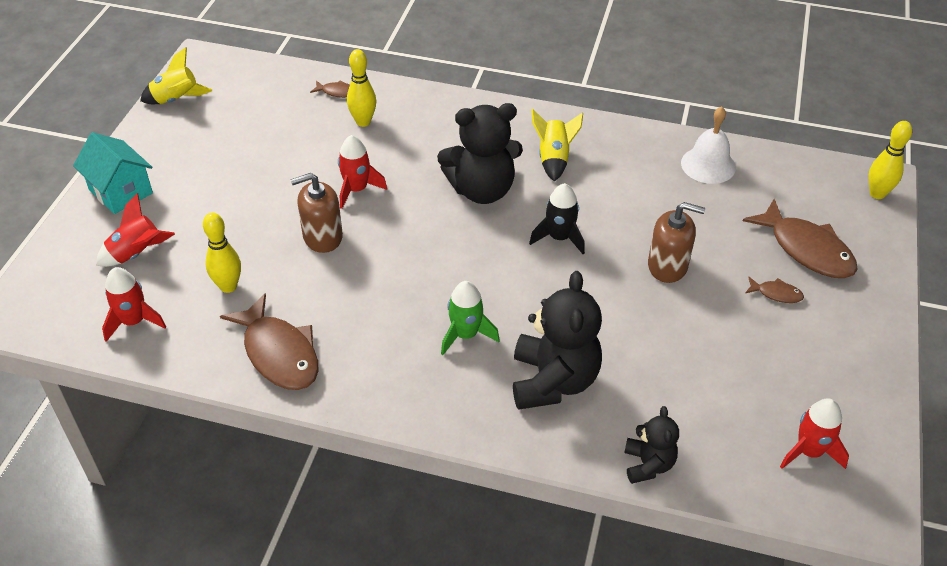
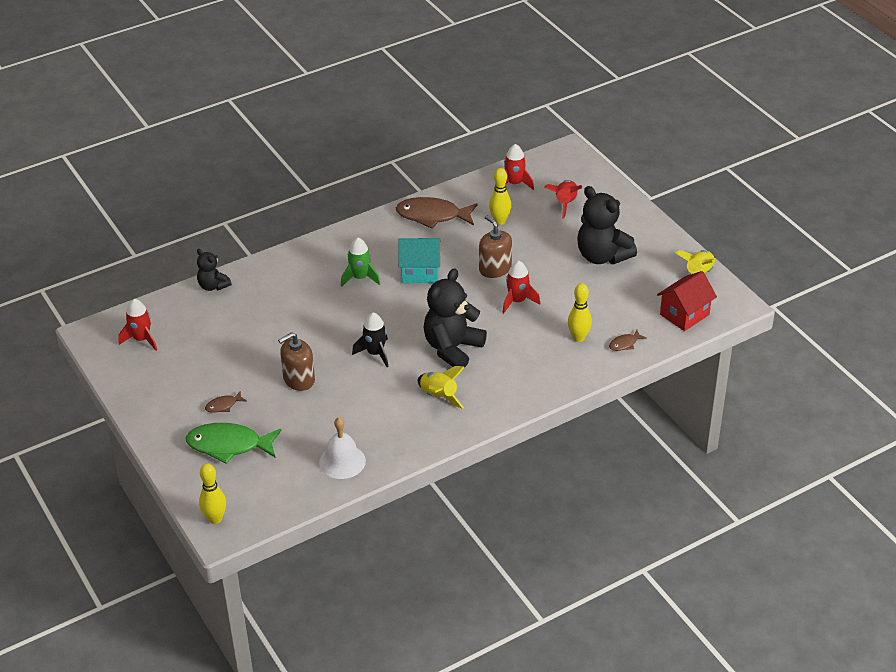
camera: 135 degrees right, 5 degrees down
turquoise house [73,132,153,214] -> turquoise house moved to [398,238,440,283]
brown soap dispenser [290,173,343,253] -> brown soap dispenser turned 60 degrees counterclockwise [479,215,512,278]
black teddy bear [513,271,602,410] -> black teddy bear moved to [577,186,637,264]
brown fish [743,199,858,278] -> green fish [186,423,281,464]
none -> red house [657,271,717,331]

